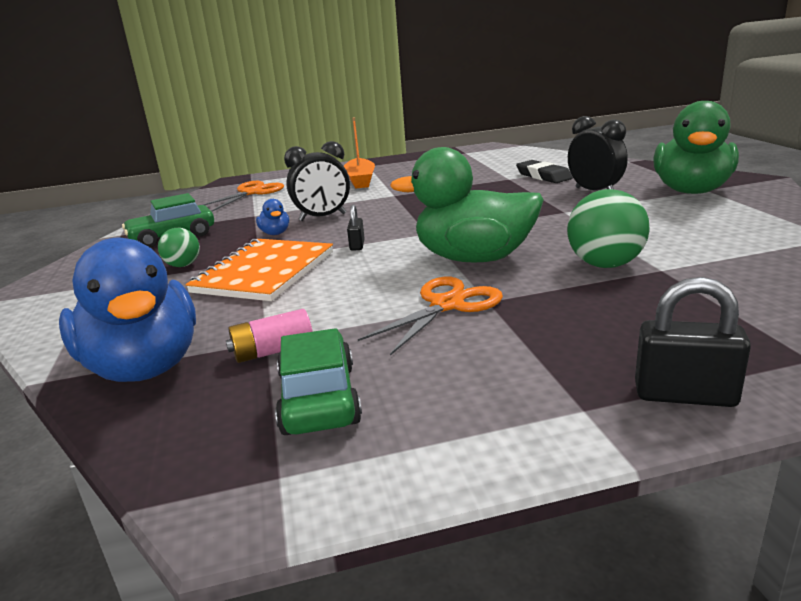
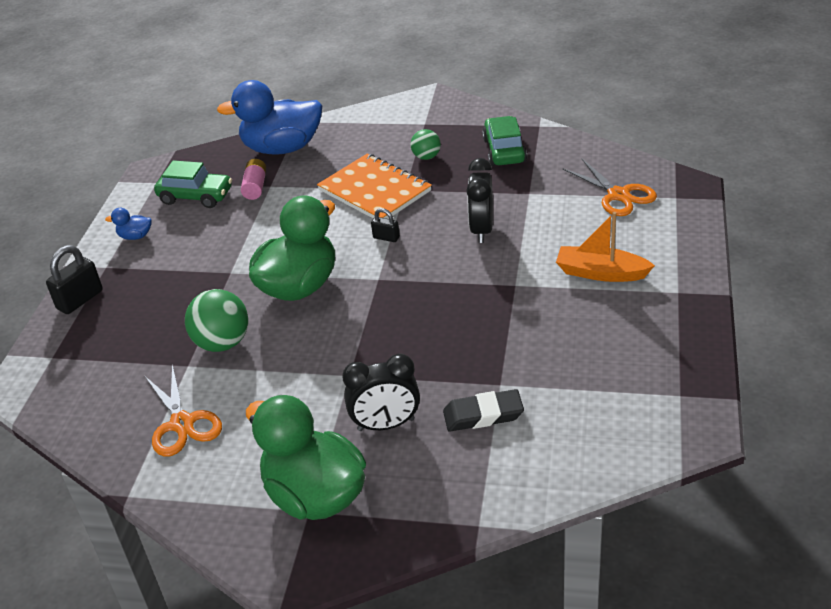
camera: 115 degrees right, 15 degrees up
blue duck [256,199,289,235] -> blue duck moved to [105,208,151,240]
orange scissors [358,276,503,356] -> orange scissors moved to [145,364,222,457]

